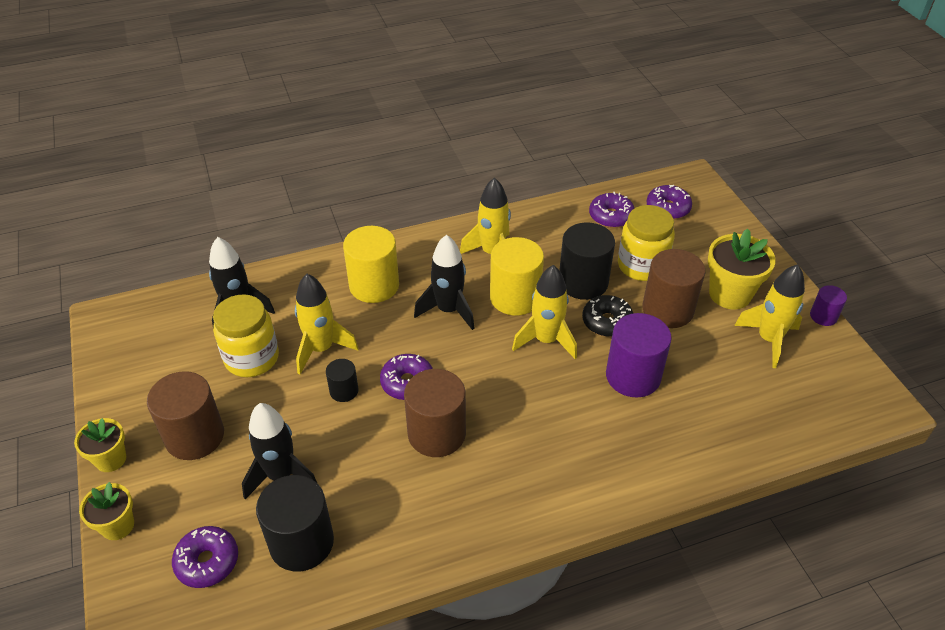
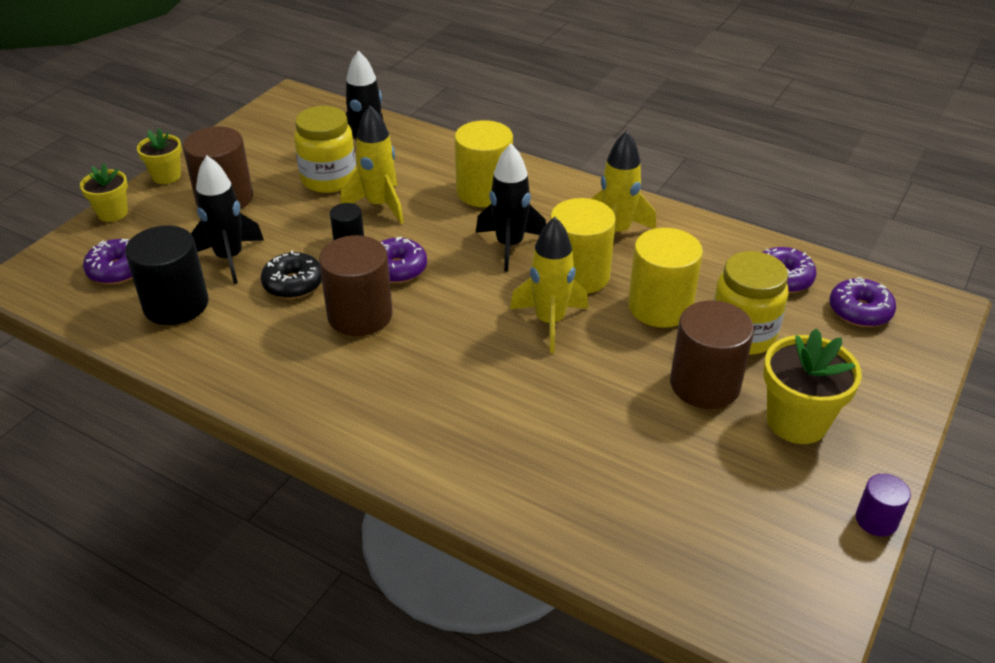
camera: 50 degrees right, 5 degrees down
black cylinder [559,222,615,300] -> yellow cylinder [628,228,703,328]
black donut [582,295,634,337] -> black donut moved to [261,250,322,299]
purple cylinder [606,313,672,397] -> none
yellow rocket [734,264,805,368] -> none

